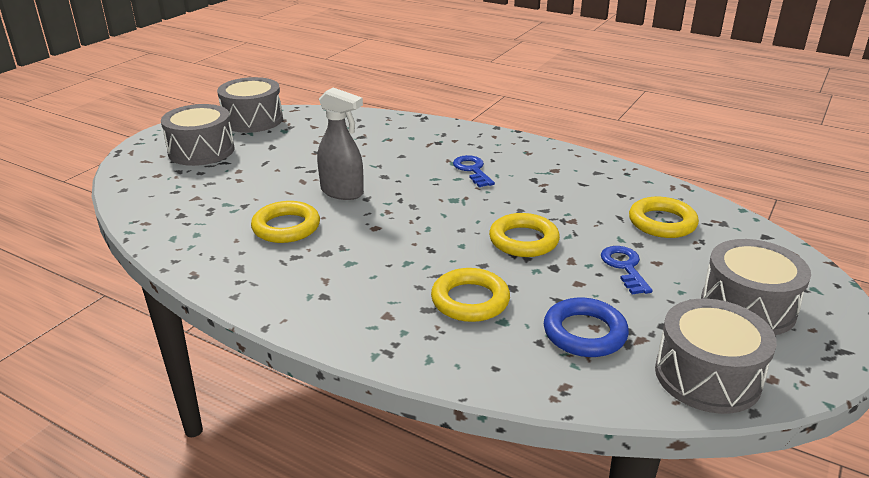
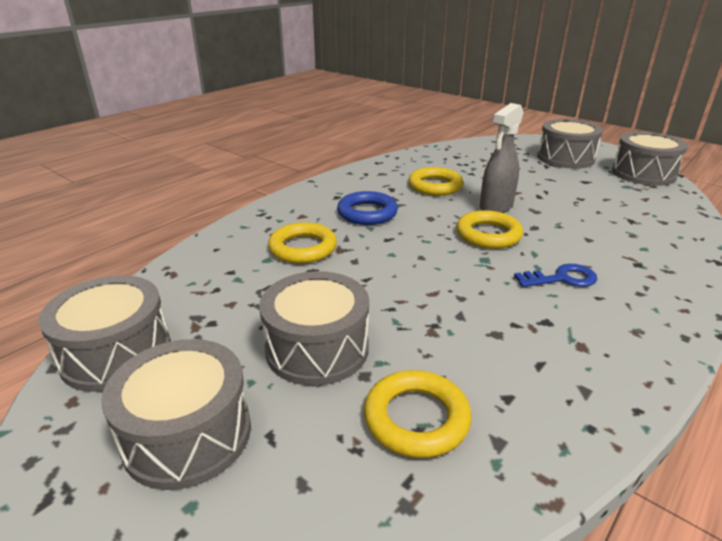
camera: 100 degrees right, 0 degrees up
yellow ring [489,213,560,257] -> yellow ring moved to [456,210,523,249]
blue ring [544,298,629,357] -> blue ring moved to [337,191,398,225]
blue key [601,246,653,294] -> grey drum [259,271,369,386]

